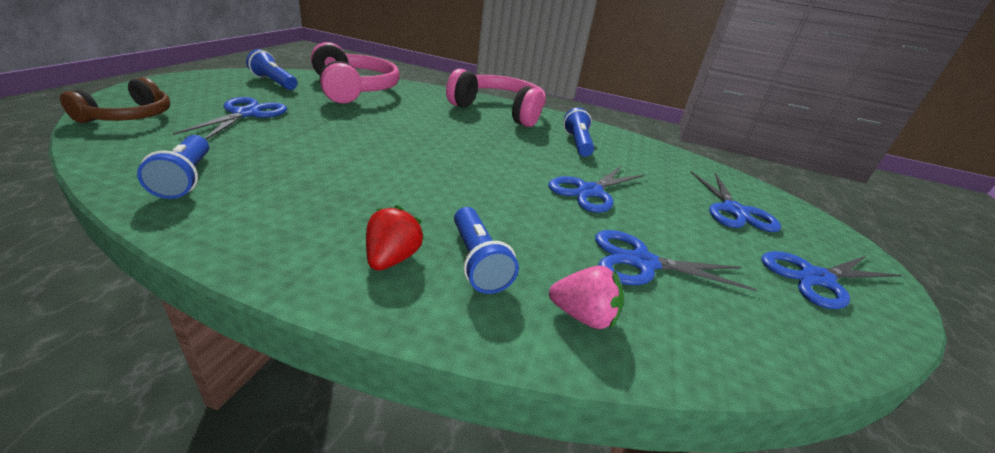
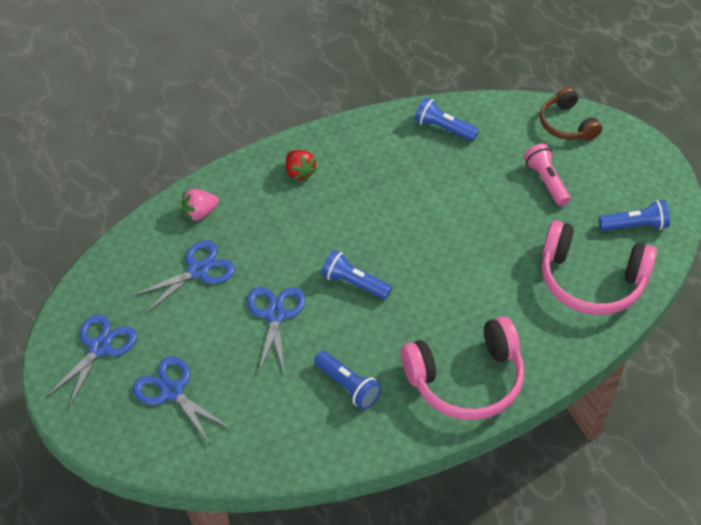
camera: 140 degrees right, 20 degrees up
blue scissors [173,97,287,140] -> pink flashlight [524,143,571,206]
blue flashlight [454,207,519,294] -> blue flashlight moved to [321,250,392,299]

